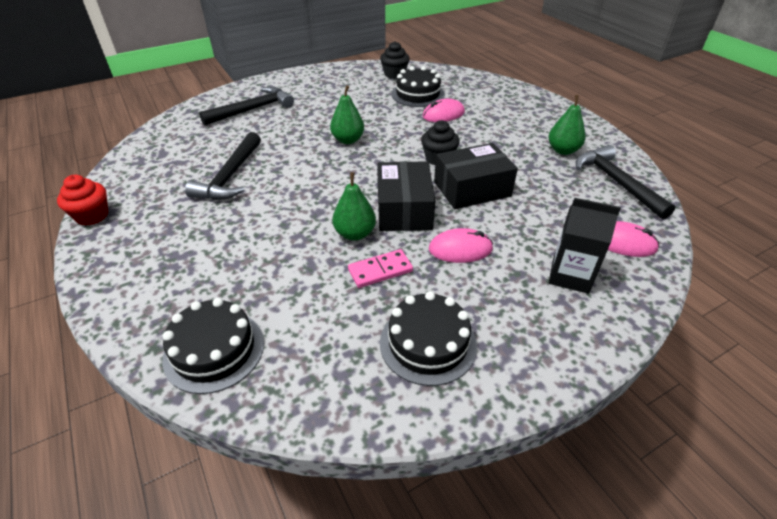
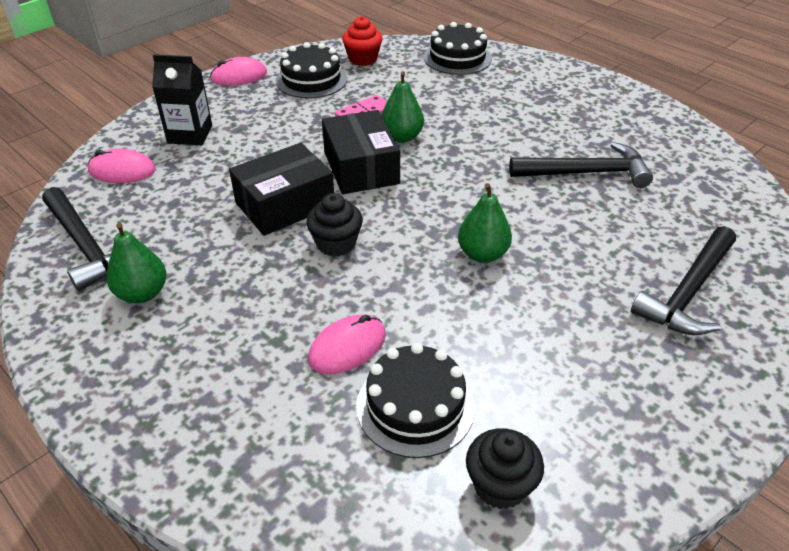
camera: 165 degrees right, 0 degrees up
red cupcake [57,175,109,226] -> red cupcake moved to [342,16,382,66]
black hammer [185,132,261,200] -> black hammer turned 90 degrees clockwise [509,142,653,188]
pink mouse [429,228,493,263] -> pink mouse moved to [210,57,267,86]

